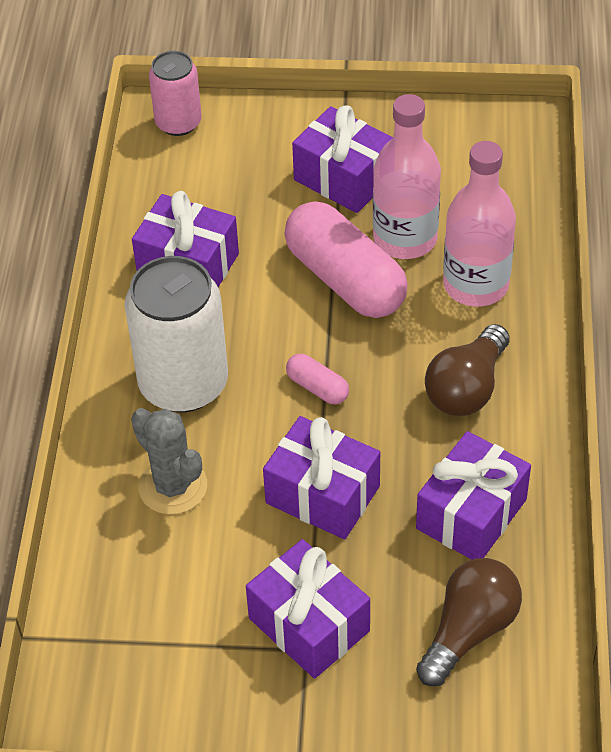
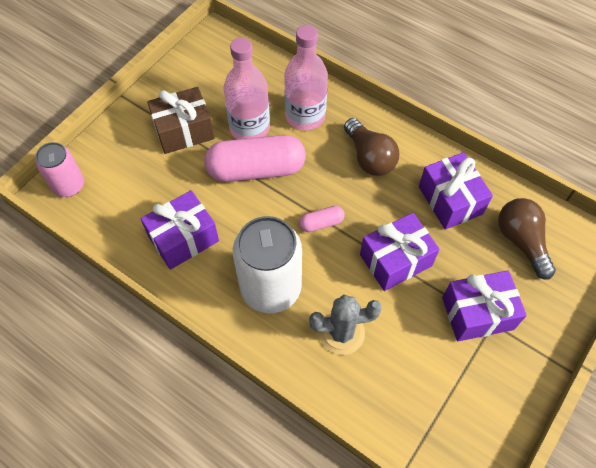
camera: 60 degrees left, 10 degrees up
purple gift [292,105,393,213] -> brown gift [147,87,214,154]

